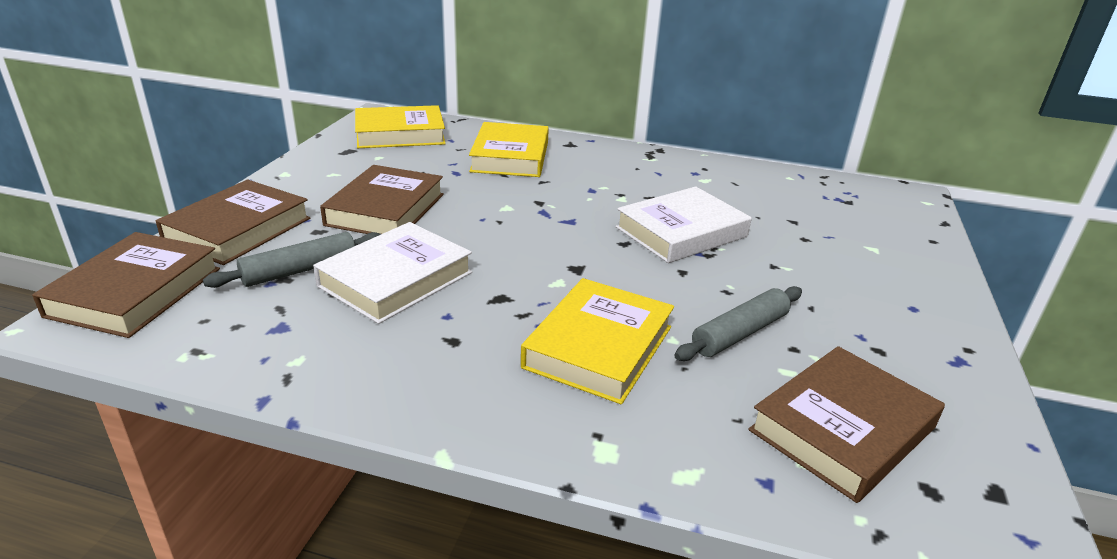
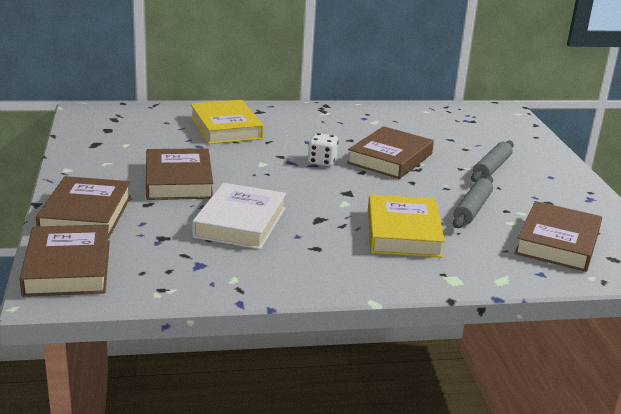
camera: 25 degrees left, 5 degrees down
grey rolling pin [203,232,381,288] -> grey rolling pin moved to [471,141,514,182]
yellow book [355,105,446,148] -> none
white book [616,186,752,263] -> brown book [347,126,434,179]
none -> white dice [308,133,338,167]

